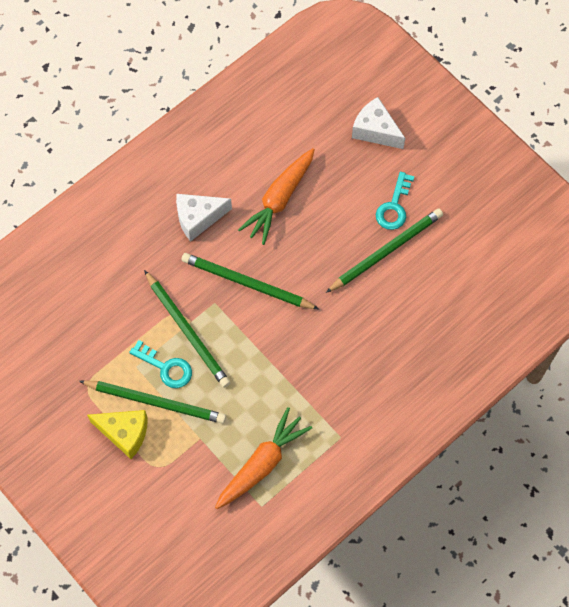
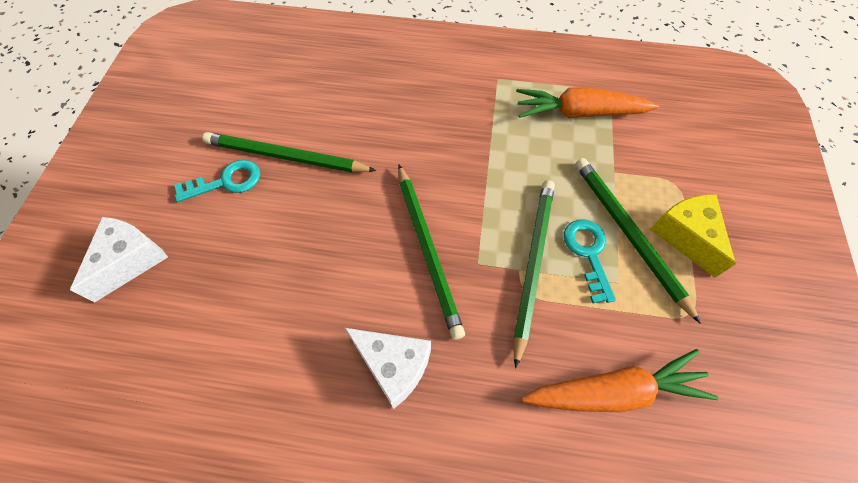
camera: 130 degrees left, 5 degrees down
orange carrot [238,148,315,245] -> orange carrot moved to [522,349,718,412]
white cheese [352,97,405,149] -> white cheese turned 150 degrees counterclockwise [70,217,168,302]

